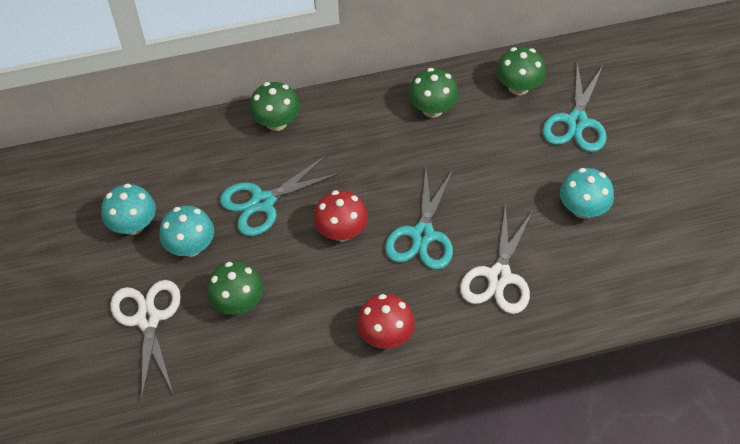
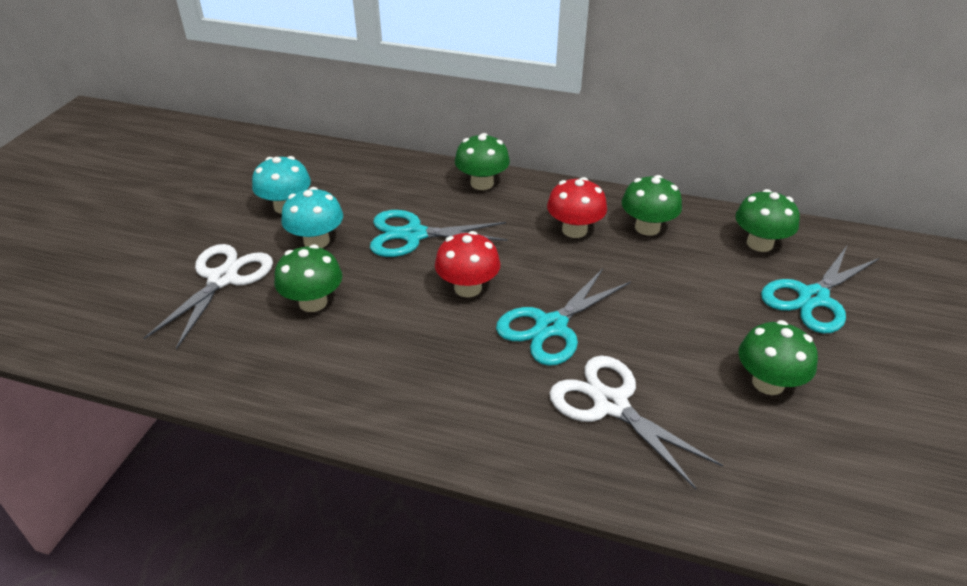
camera: 30 degrees right, 15 degrees down
red mushroom [357,294,415,349] -> red mushroom moved to [547,177,607,238]
white scissors [460,204,533,314] -> white scissors turned 90 degrees clockwise [550,355,723,489]
turquoise mushroom [560,168,614,219] -> green mushroom [739,320,818,395]

